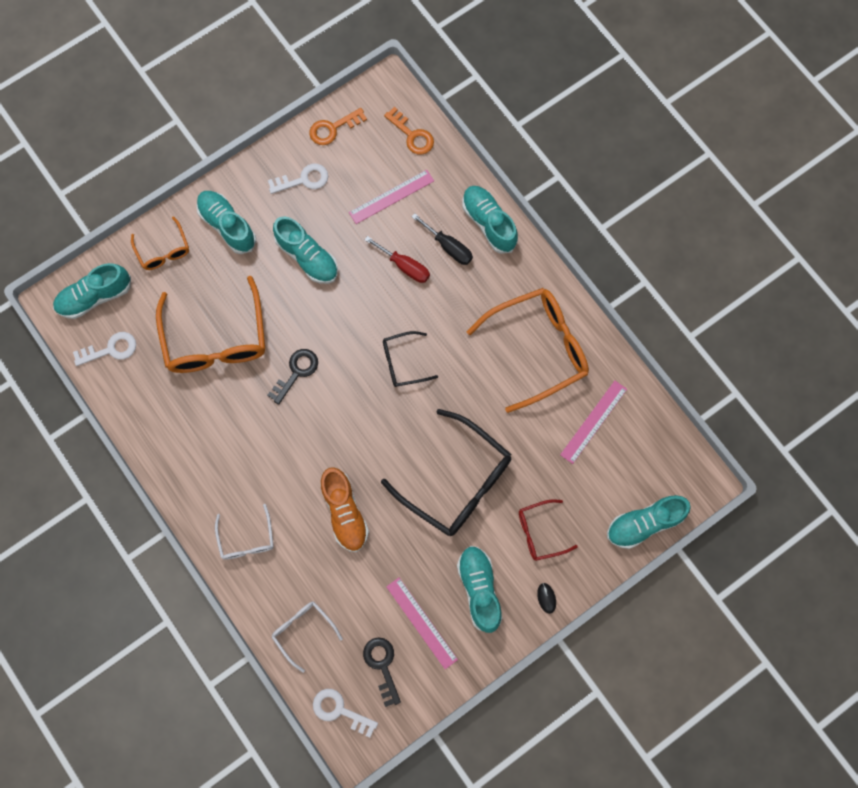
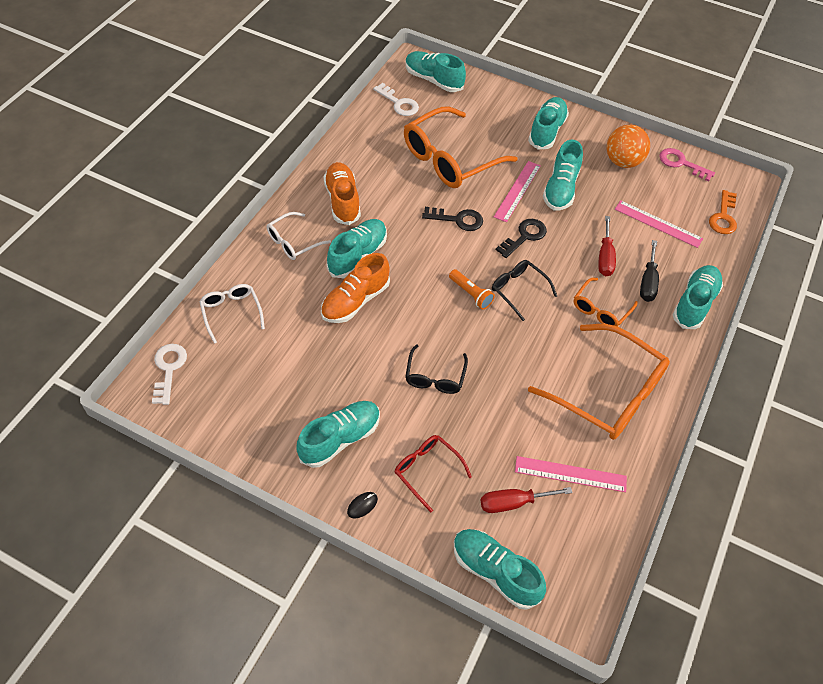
camera: 60 degrees right, 20 degrees down
orange glasses [131,216,189,270] -> orange glasses moved to [574,278,638,327]
white key [268,164,328,194] -> orange ball [607,125,650,168]
white glasses [271,602,343,673] -> white glasses turned 45 degrees counterclockwise [199,284,265,344]
orange key [309,108,367,145] -> pink key [659,148,715,182]
black key [363,637,401,707] -> black key moved to [496,219,547,258]
black glasses [381,409,511,536] -> black glasses [405,344,468,394], size x0.51
pink ruler [386,578,458,669] -> pink ruler moved to [494,161,541,222]
none -> orange shoe [323,162,361,225]
none -> turquoise shoe [327,219,387,278]
none -> orange flashlight [449,269,495,309]
none -> red screwdriver [481,487,573,513]

